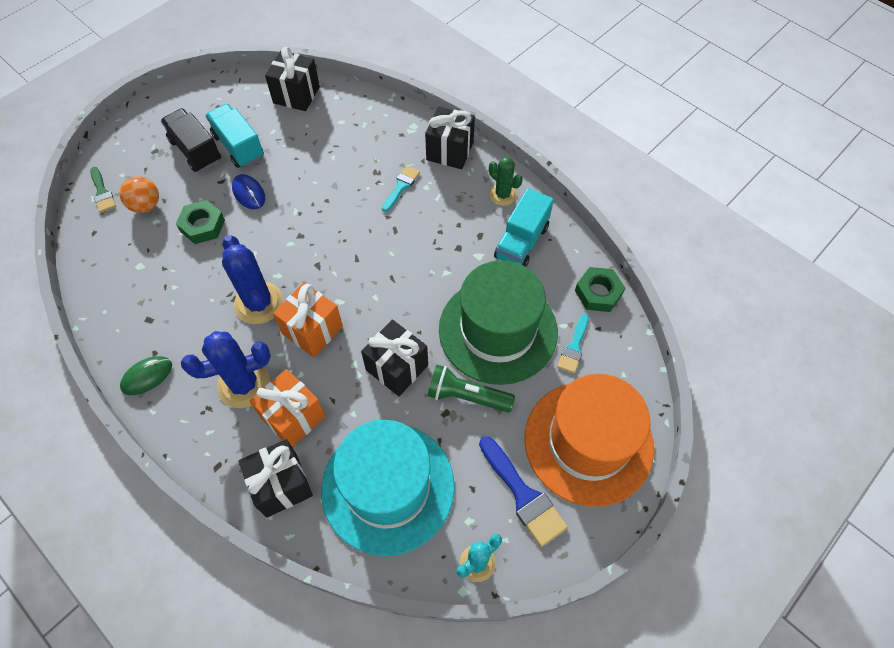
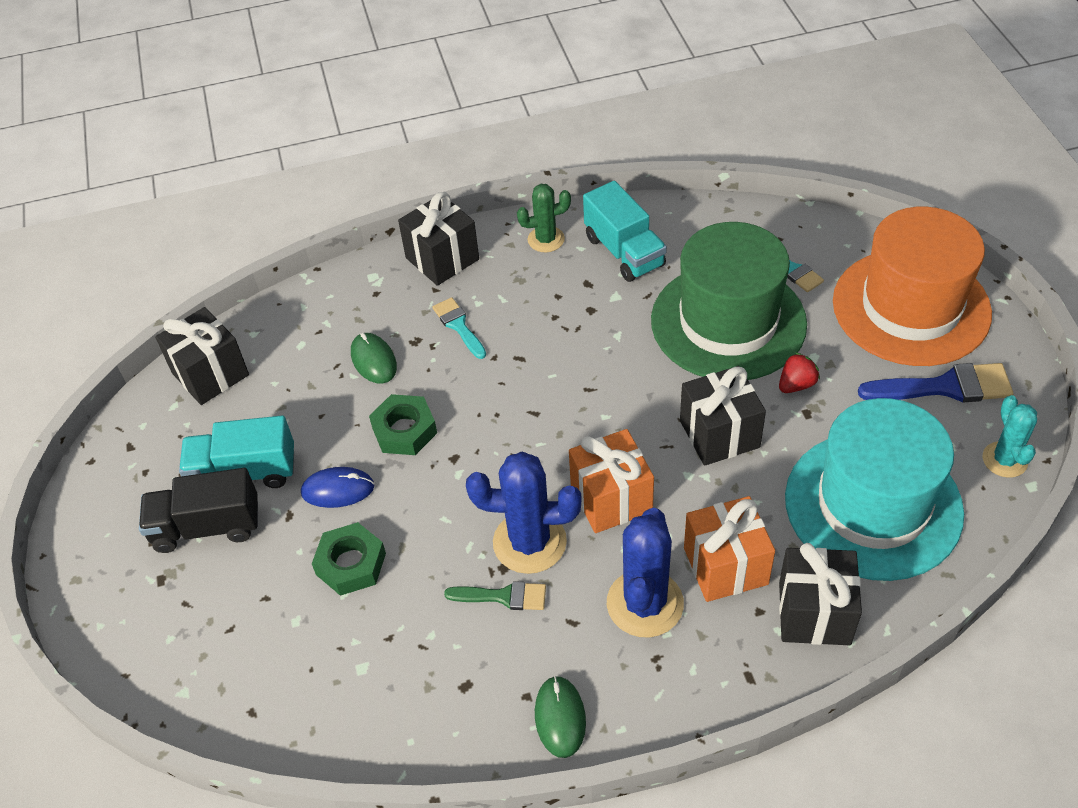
camera: 55 degrees left, 10 degrees down
green brush [90,167,116,213] -> green brush moved to [444,581,546,610]
orange ball [120,176,159,213] -> none
green flashlight [427,365,515,412] -> red strawberry [779,352,820,393]
green nut [575,267,625,312] -> green nut moved to [369,394,437,455]
none -> green mouse [351,333,397,384]

